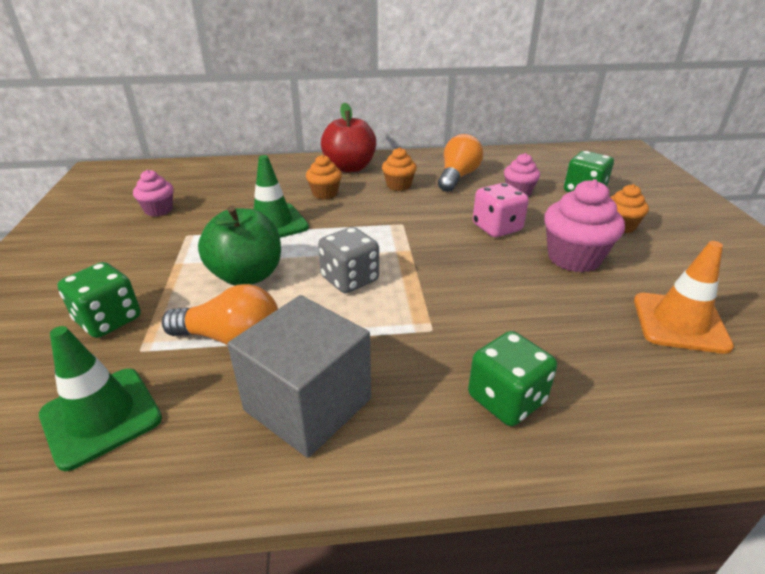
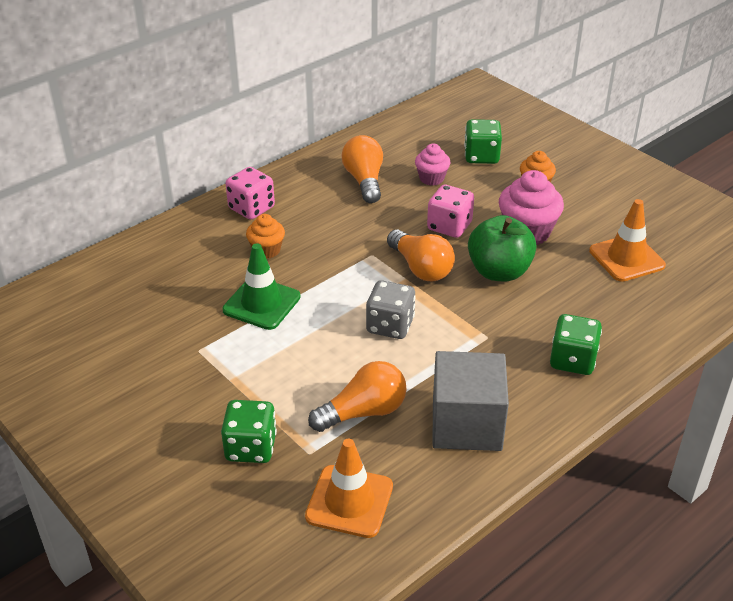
camera: 35 degrees left, 5 degrees up
green traffic cone [39,326,162,471] -> orange traffic cone [305,439,393,538]
pink cupcake [133,170,174,216] -> none
green apple [198,206,281,286] -> green apple moved to [468,215,537,282]
red apple [321,103,376,173] -> pink dice [225,167,275,219]
orange cupcake [382,147,417,191] -> none
none -> orange light bulb [387,229,455,281]

